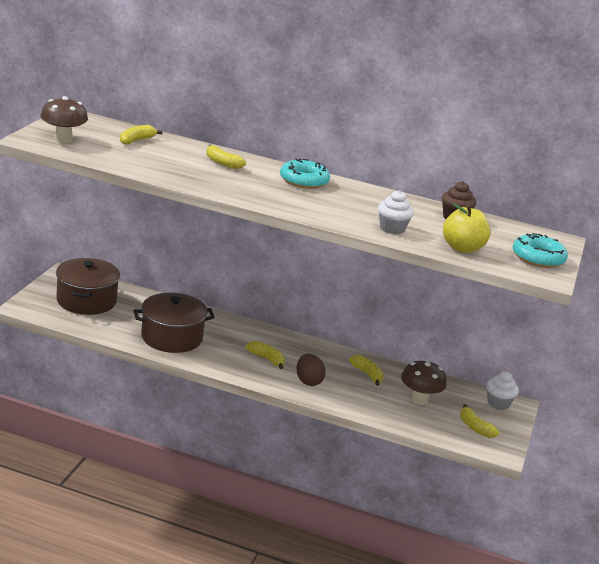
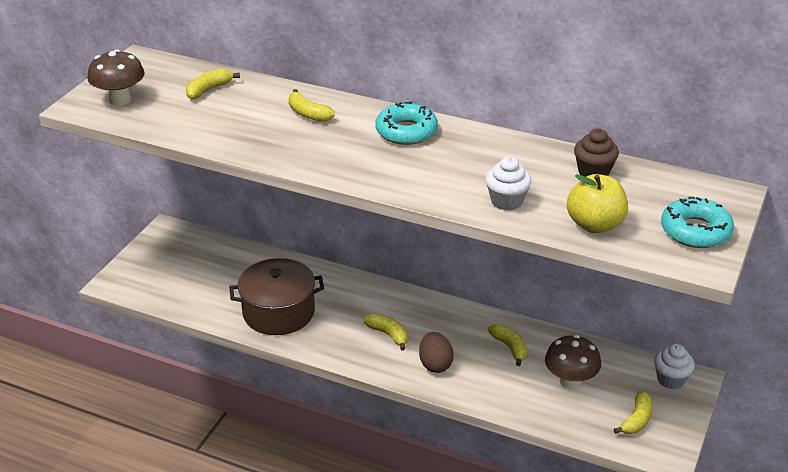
camera: 10 degrees right, 10 degrees up
brown pot [56,258,120,315] -> none
yellow banana [460,404,499,438] -> yellow banana turned 120 degrees counterclockwise [613,391,653,434]

